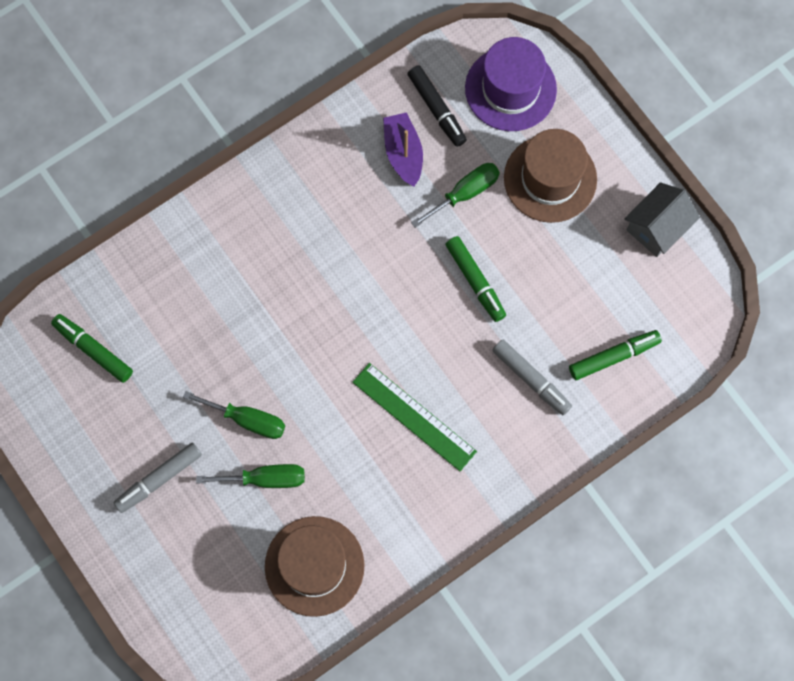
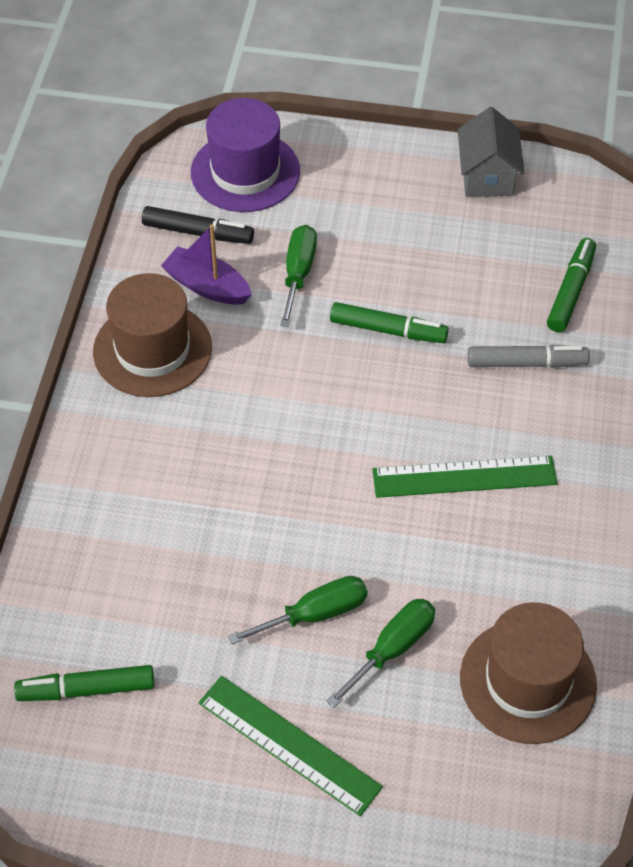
camera: 45 degrees left, 20 degrees down
grey marker [113,442,202,513] -> green ruler [199,676,383,816]
brown hat [504,129,597,223] -> brown hat moved to [93,273,212,397]

